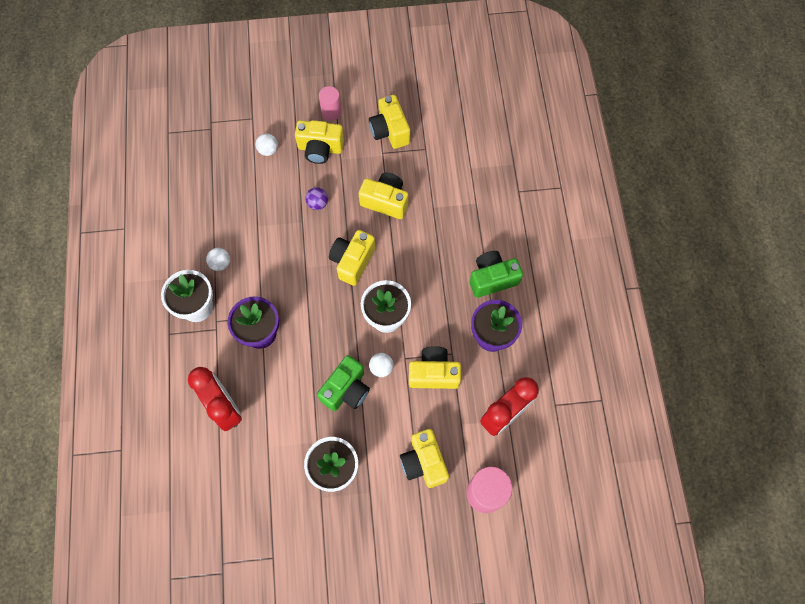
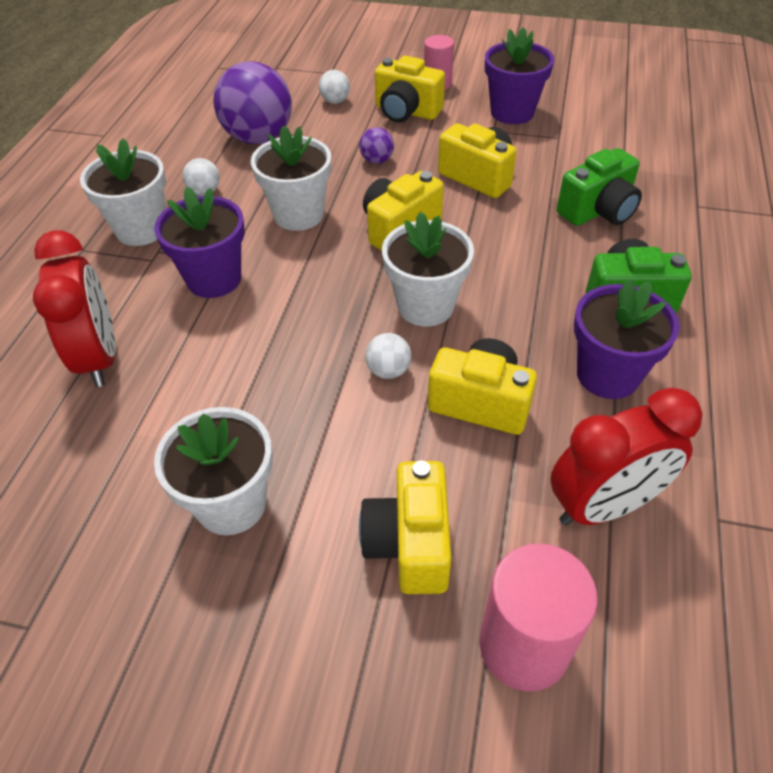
camera: 20 degrees right, 20 degrees down
green camera [317,355,370,411] -> green camera moved to [557,148,642,226]
yellow camera [369,95,410,149] -> purple flower pot [485,27,554,124]
none -> purple ball [214,61,292,144]
none -> white flower pot [251,126,331,231]

